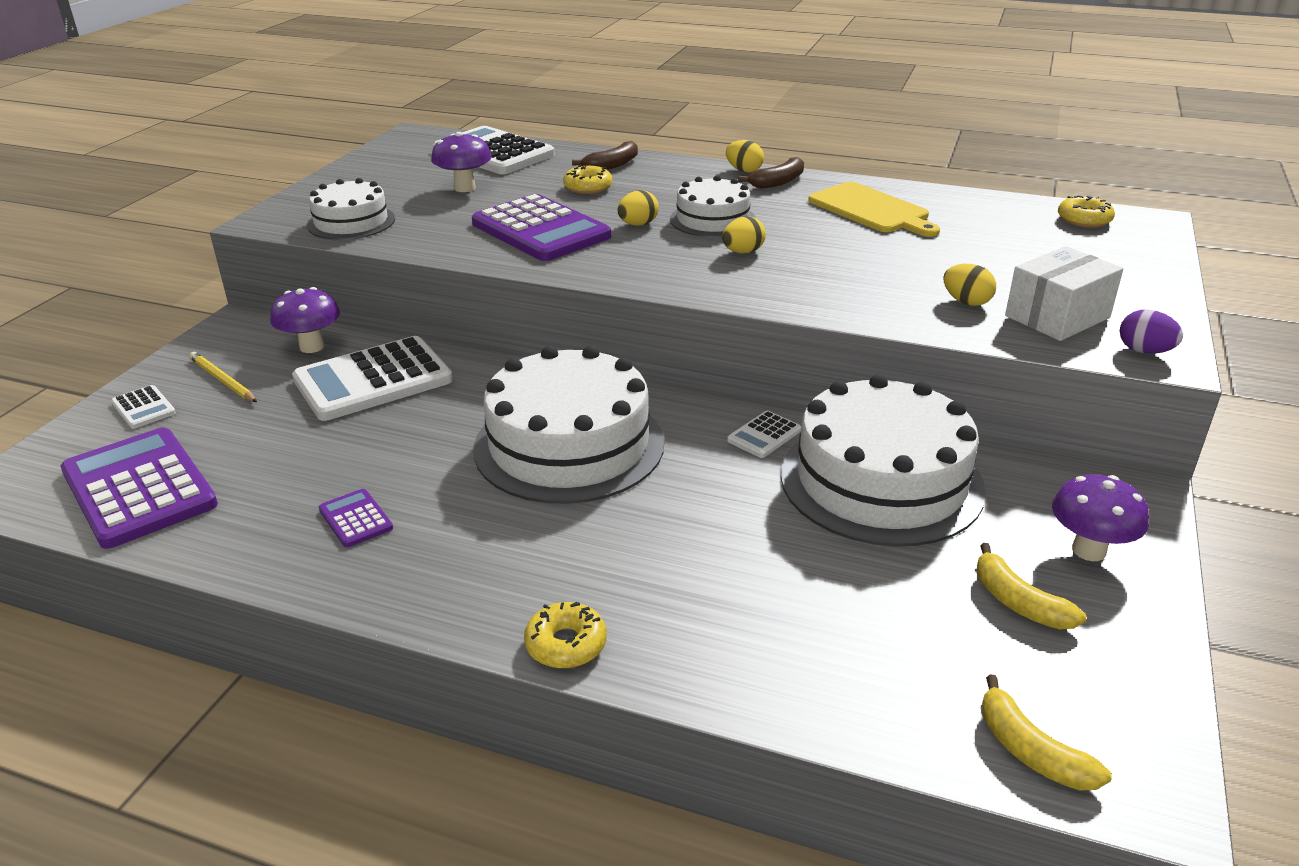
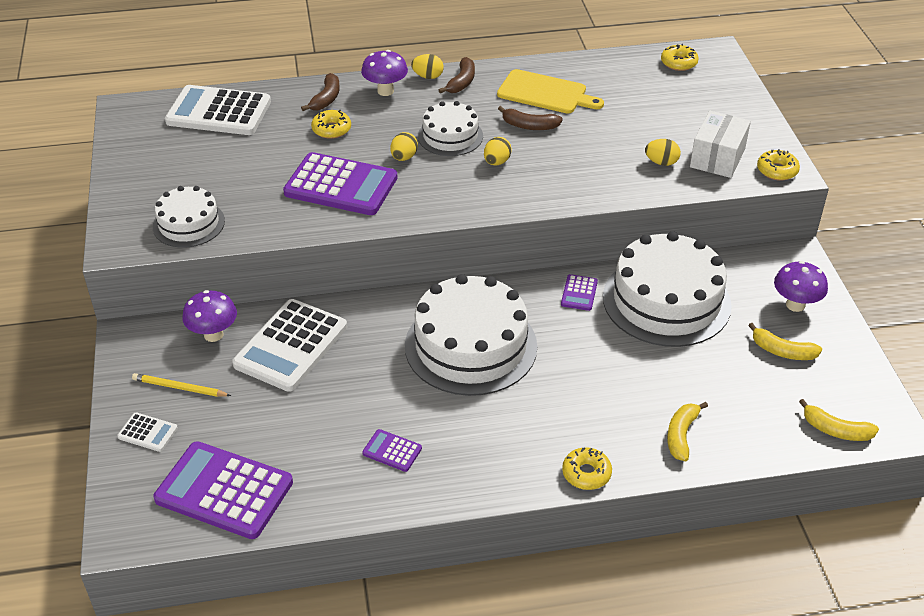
camera: 30 degrees left, 10 degrees up
purple mushroom [431,132,492,192] -> purple mushroom moved to [361,50,408,96]
white calculator [727,411,801,458] -> purple calculator [561,274,598,311]
purple egg [1120,310,1183,354] -> yellow donut [757,149,800,181]
none -> brown banana [498,106,563,130]
none -> yellow banana [667,402,708,461]

